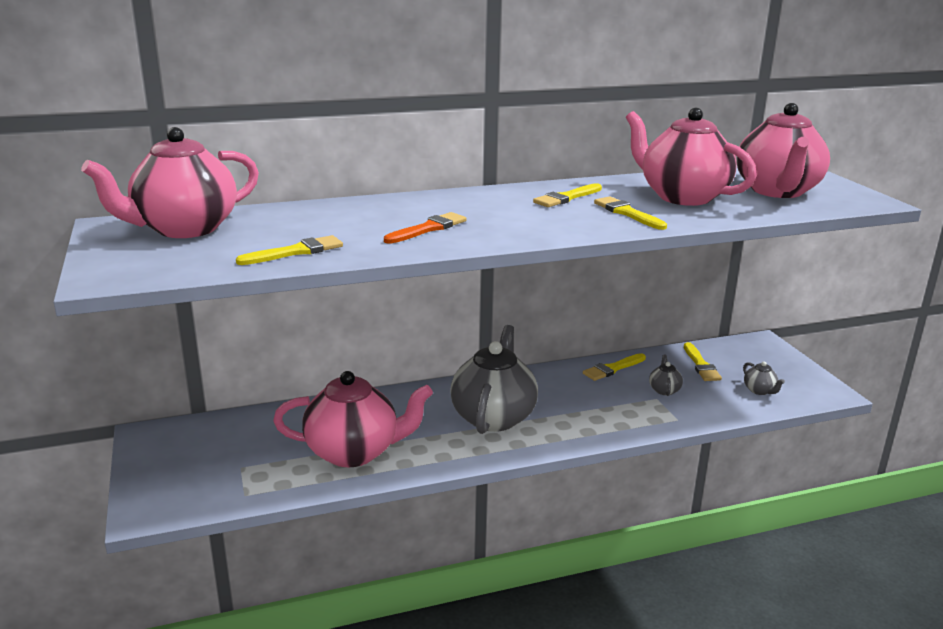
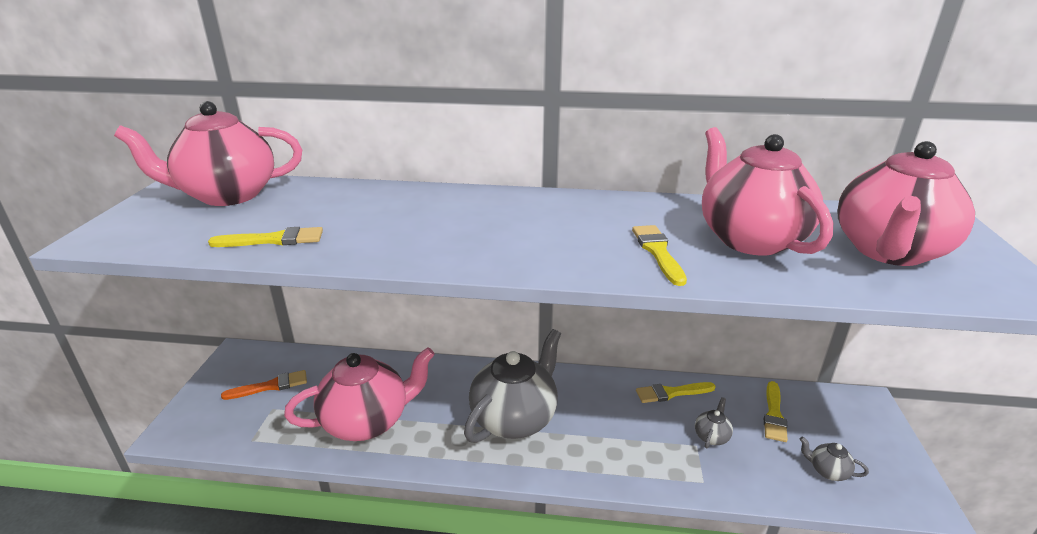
camera: 25 degrees right, 5 degrees up
pink teapot [273,371,433,467] -> pink teapot turned 45 degrees counterclockwise [284,347,435,441]
orange brush [384,212,466,244] -> orange brush moved to [221,370,307,400]
yellow brush [533,183,602,207] -> none
grey teapot [743,362,785,395] -> grey teapot turned 120 degrees clockwise [800,436,869,481]

